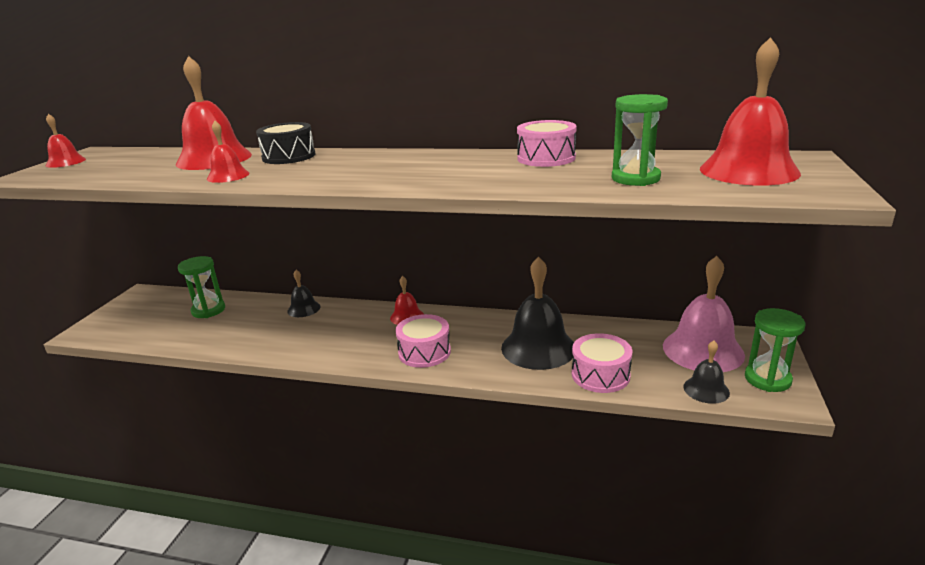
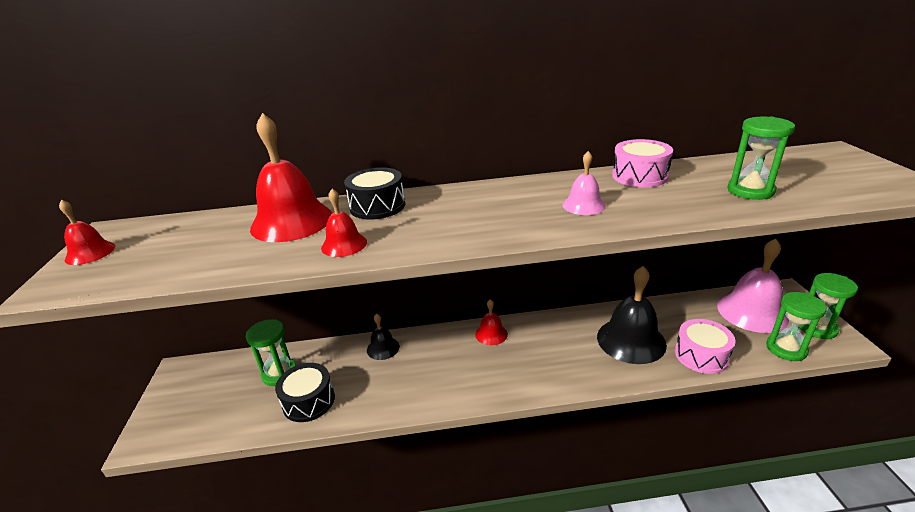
camera: 20 degrees left, 5 degrees up
pink drum [395,314,451,368] -> none
black bell [683,340,730,404] -> green hourglass [766,292,827,361]
red bell [700,37,801,186] -> none
none -> black drum [275,363,335,422]
none -> pink bell [562,151,606,215]

